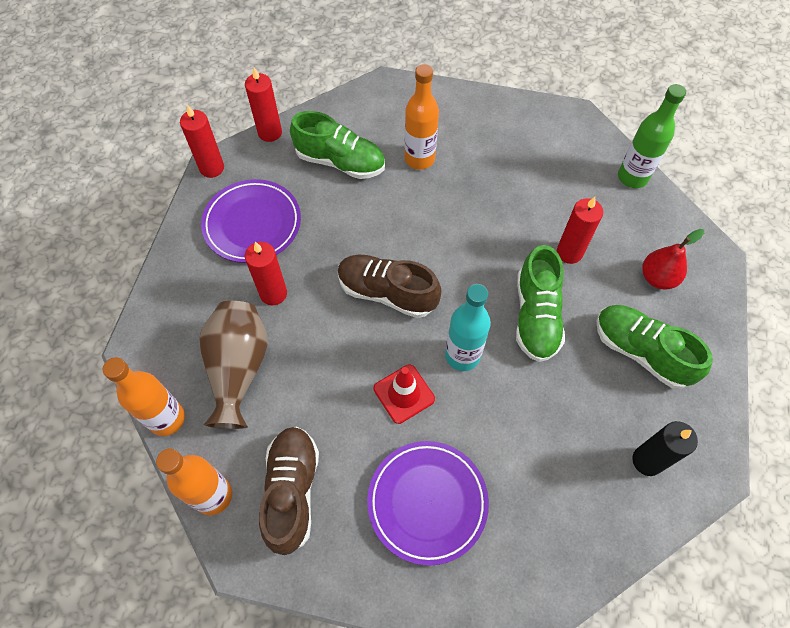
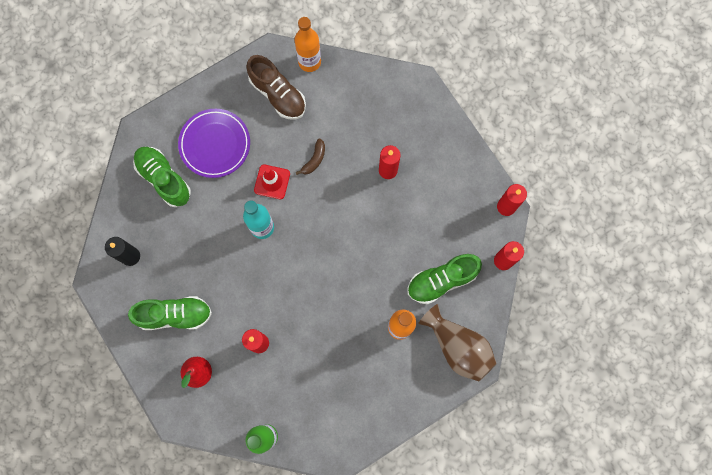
camera: 135 degrees right, 15 degrees up
orange bottle [103,357,185,436] -> none
brown vase [199,301,268,429] -> brown vase moved to [418,304,497,381]
purple plate [201,179,301,263] -> none
brown shoe [338,255,441,318] -> none
green shoe [516,245,565,362] -> green shoe moved to [133,147,191,207]
none -> brown banana [296,138,325,175]

